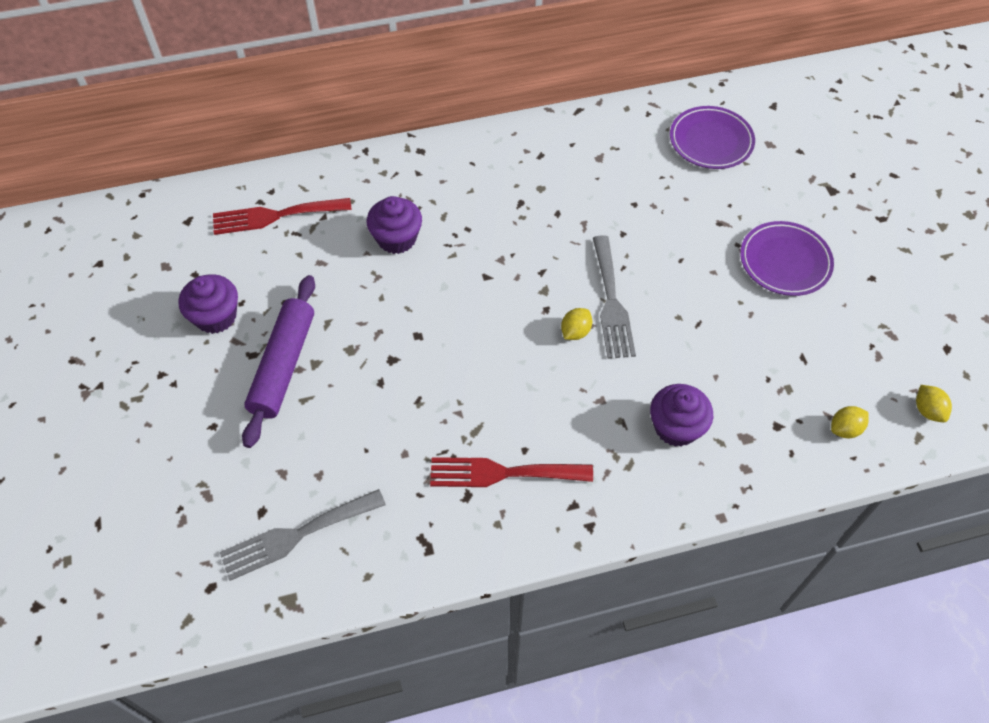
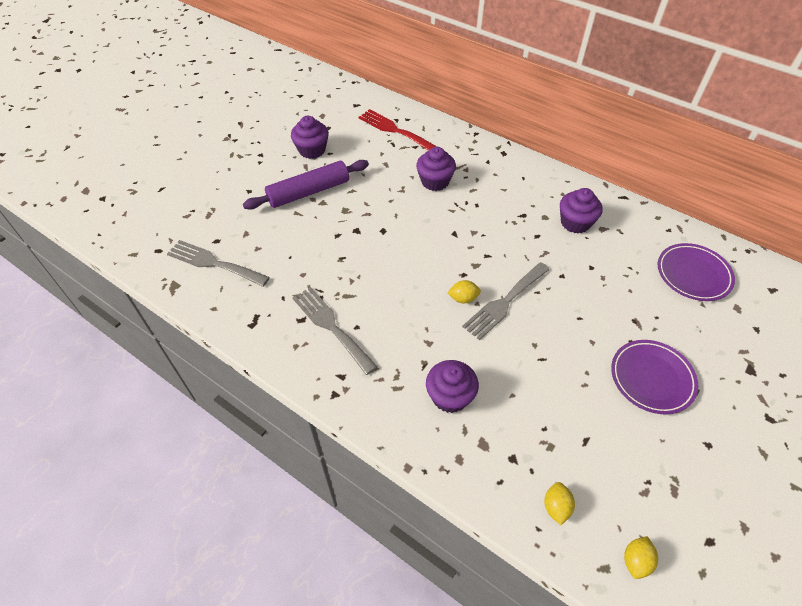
camera: 50 degrees right, 5 degrees down
red fork [430,457,593,487] -> grey fork [292,287,378,375]
yellow lemon [831,406,869,438] -> yellow lemon turned 75 degrees clockwise [544,482,575,525]
none -> purple cupcake [560,188,603,234]

